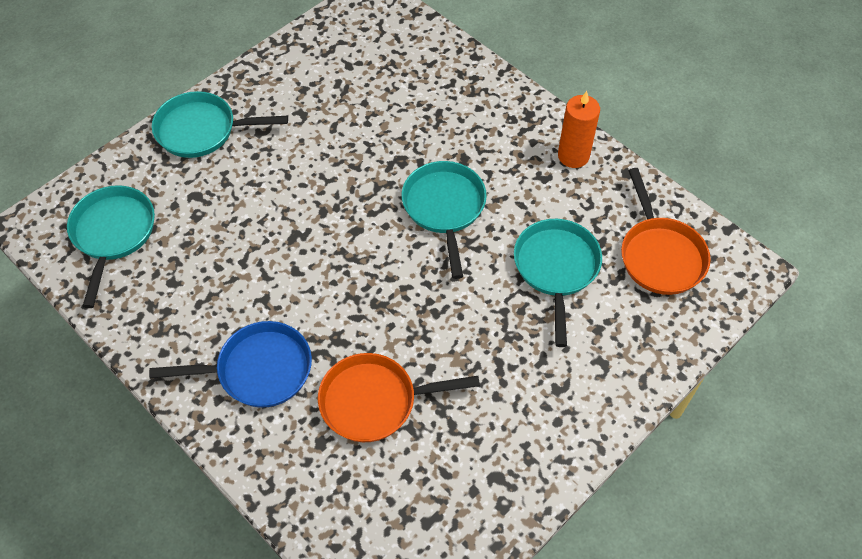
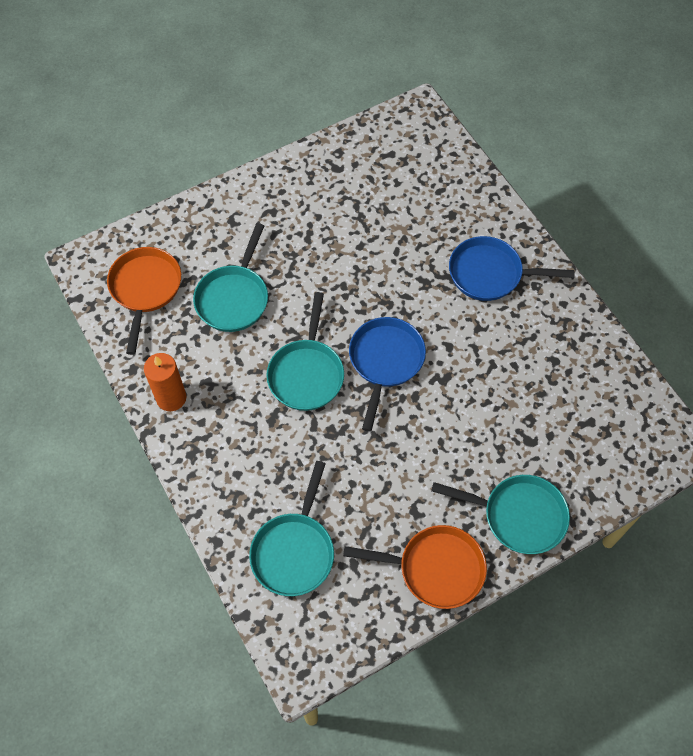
camera: 165 degrees left, 5 degrees up
turquoise pan [67,185,155,308] -> turquoise pan moved to [249,461,334,596]
orange pan [318,353,480,442] -> orange pan moved to [343,525,487,609]
none -> blue pan [349,317,426,432]

